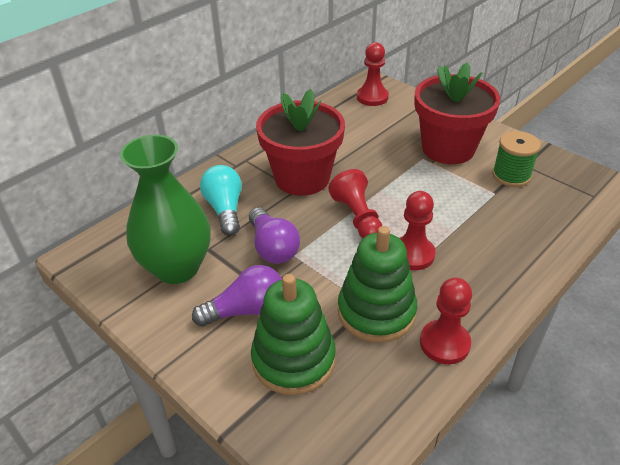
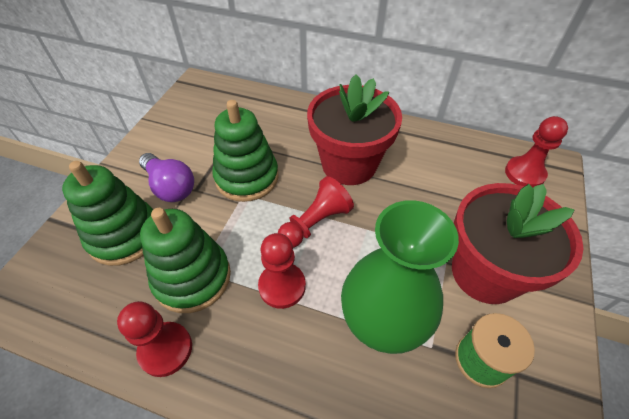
camera: 65 degrees right, 10 degrees up
green vase [120,135,211,284] -> green vase moved to [341,200,459,354]
turquoise light bulb [200,165,242,236] -> none
purple light bulb [249,207,300,264] -> green stacking toy [212,100,279,202]

